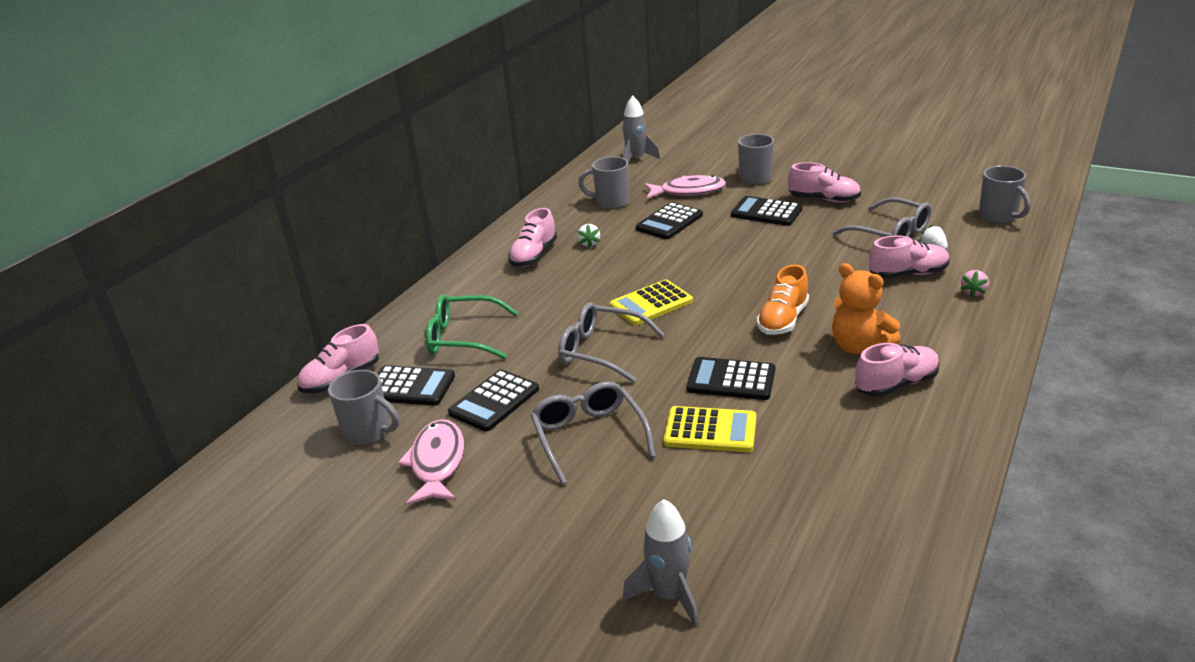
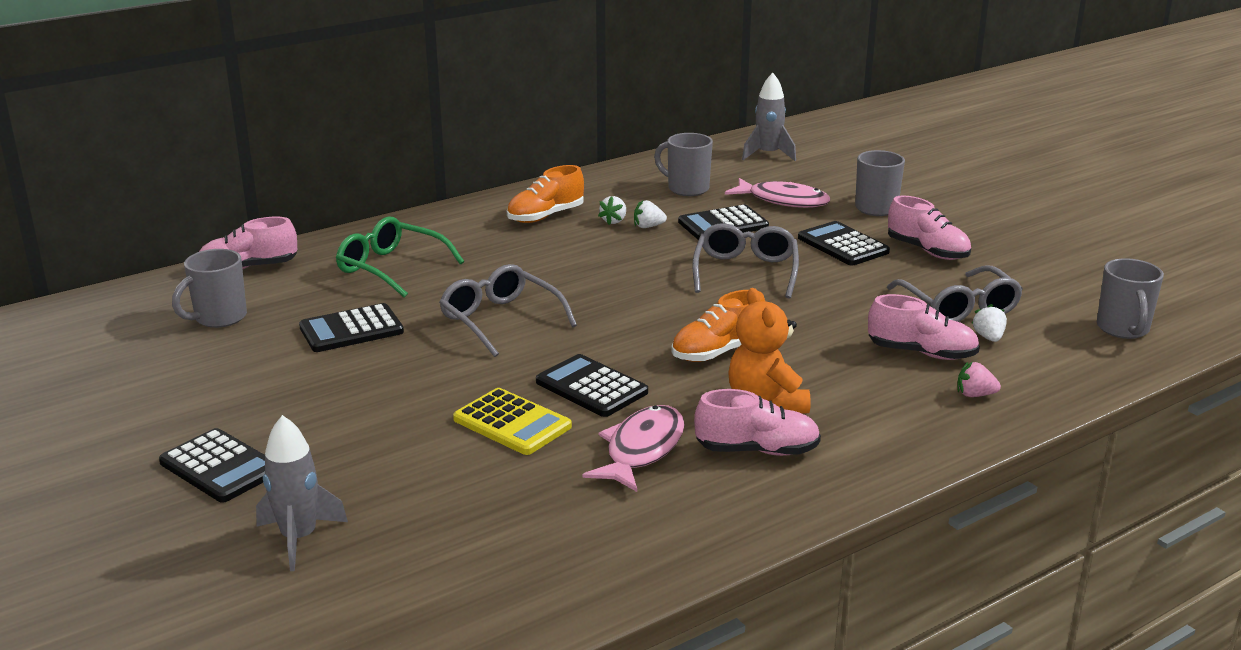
camera: 25 degrees right, 5 degrees down
grey mug [328,370,399,445] -> grey mug turned 75 degrees clockwise [172,249,247,328]
black calculator [377,365,455,405] -> black calculator moved to [159,428,265,503]
pink fish [398,419,464,505] -> pink fish moved to [582,405,685,492]
pink shoe [508,208,557,267] -> orange shoe [507,165,584,223]
grey glasses [531,381,656,485] -> grey glasses moved to [693,223,799,299]
yellow calculator [610,280,693,325] -> none
pink strawberry [960,270,989,297] -> pink strawberry turned 45 degrees clockwise [957,362,1001,397]
none -> white strawberry [634,200,667,228]

